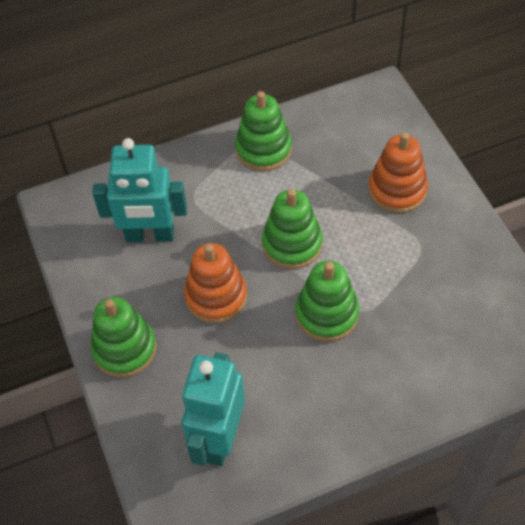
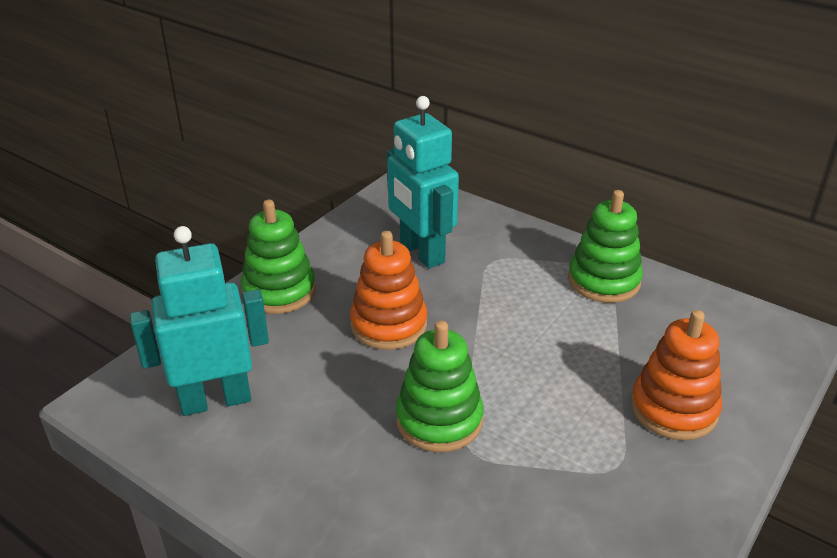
camera: 55 degrees right, 20 degrees down
green stacking toy [262,189,323,269] -> none

